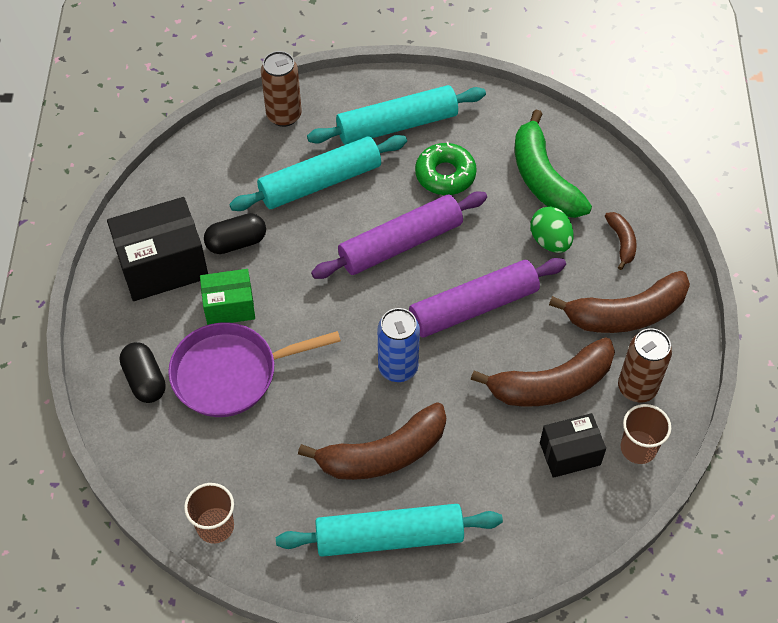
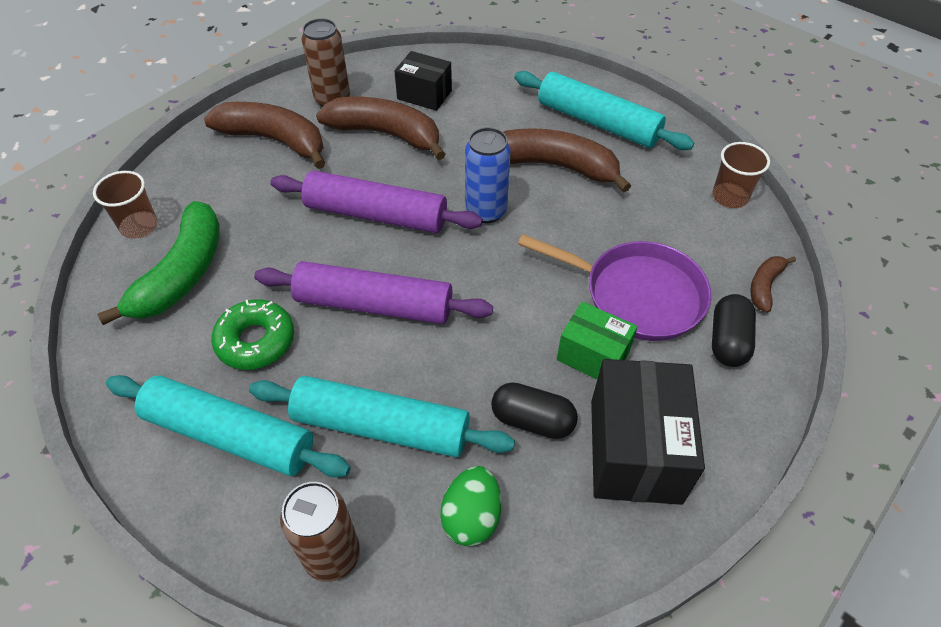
camera: 140 degrees left, 5 degrees down
black box [107,197,208,301] -> black box turned 75 degrees clockwise [591,359,705,505]
green egg [530,207,574,253] -> green egg moved to [440,466,501,546]
brown banana [605,212,637,270] -> brown banana moved to [750,256,796,313]
brown cup [621,404,671,464] -> brown cup moved to [93,171,158,239]

